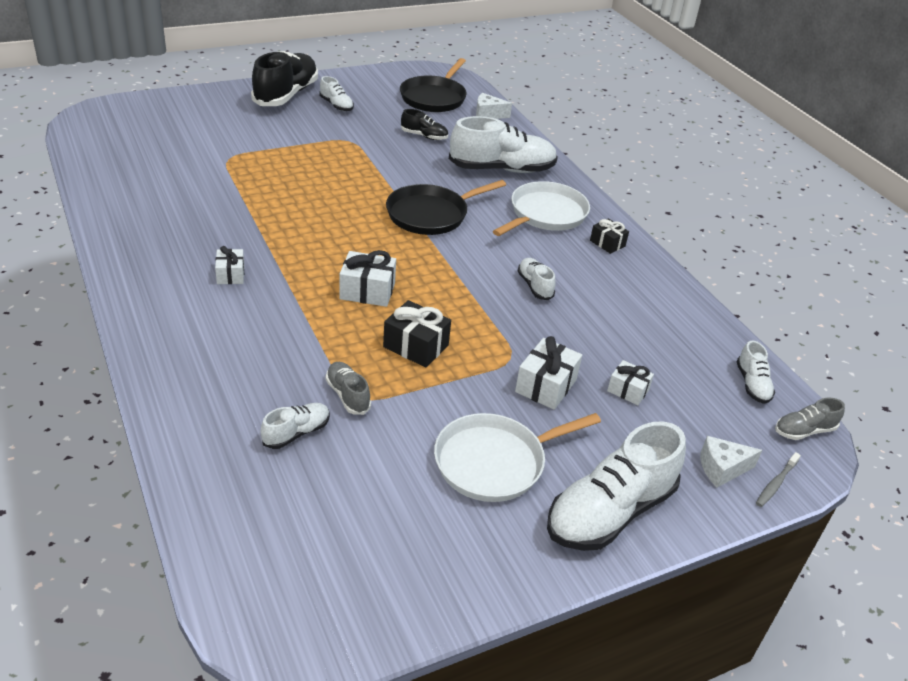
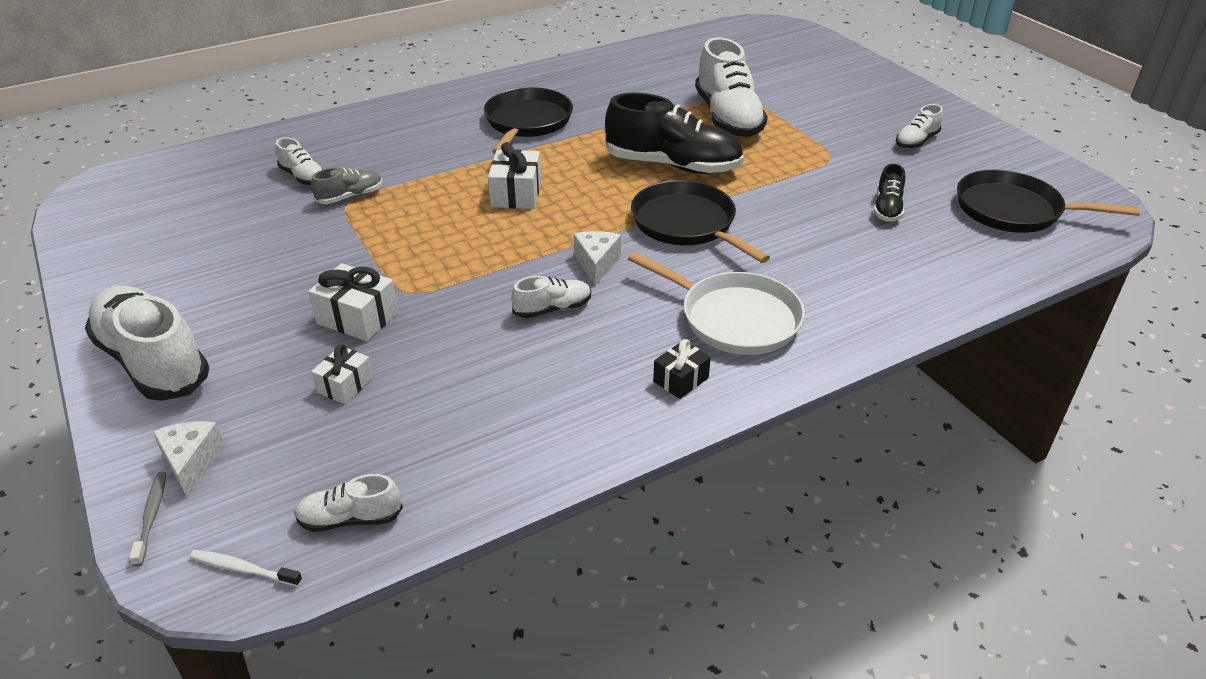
camera: 90 degrees right, 0 degrees up
white gift [215,246,244,284] -> black pan [484,87,573,154]
black shoe [251,51,318,106] -> black shoe moved to [605,93,744,174]
black gift [383,300,451,367] -> none
white pan [434,413,601,502] -> none
white shoe [449,116,558,173] -> white shoe moved to [695,37,768,137]
white cheese [476,93,512,119] -> white cheese moved to [574,231,621,286]
grey toothbrush [756,452,801,507] -> grey toothbrush turned 45 degrees clockwise [129,472,167,566]
grey shoe [775,397,845,440] -> white toothbrush [189,550,302,587]

